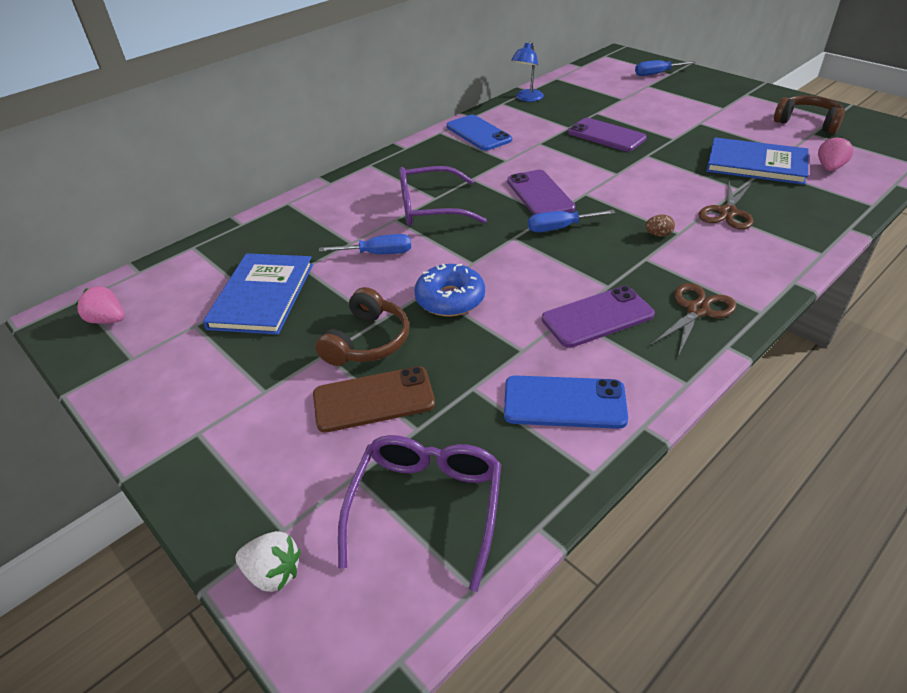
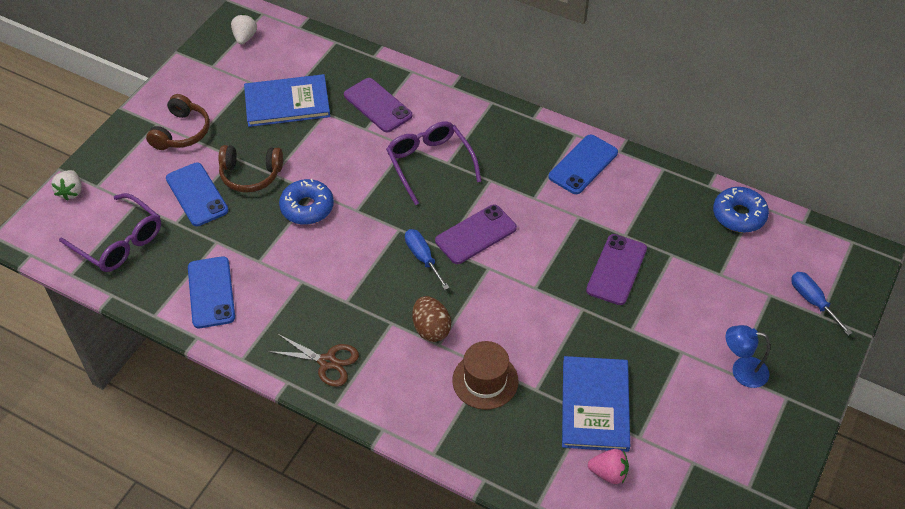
camera: 70 degrees right, 10 degrees up
pink strawberry [76,286,124,324] -> white strawberry [231,14,257,45]
brown phone [313,366,435,433] -> blue phone [166,162,228,226]
blue screwdriver [319,234,411,254] -> none
purple glasses [338,435,501,592] -> purple glasses turned 45 degrees clockwise [59,193,161,272]
blue lamp [511,41,544,102] -> blue lamp moved to [726,325,770,388]
purple phone [542,286,655,348] -> purple phone moved to [344,78,412,132]
brown egg [645,214,675,237] -> brown egg [412,296,451,342], size x1.84
brown scissors [699,182,753,230] -> brown hat [452,341,519,410]
brown headphones [774,95,845,134] -> brown headphones moved to [146,94,210,150]
none -> blue donut [713,187,769,233]

